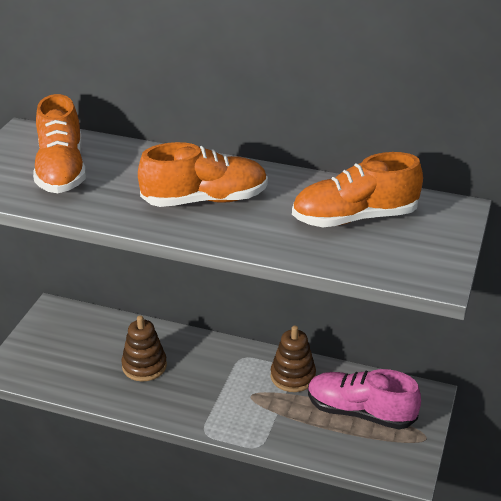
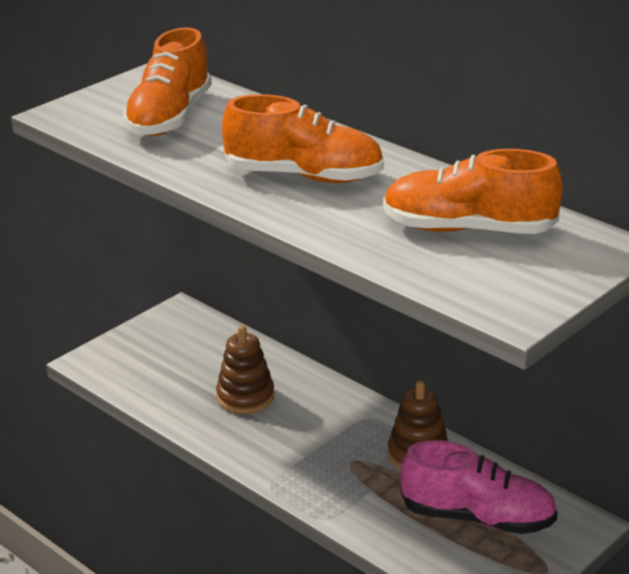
camera: 25 degrees right, 5 degrees down
pink shoe [308,369,421,429] -> pink shoe turned 150 degrees clockwise [401,440,558,534]

